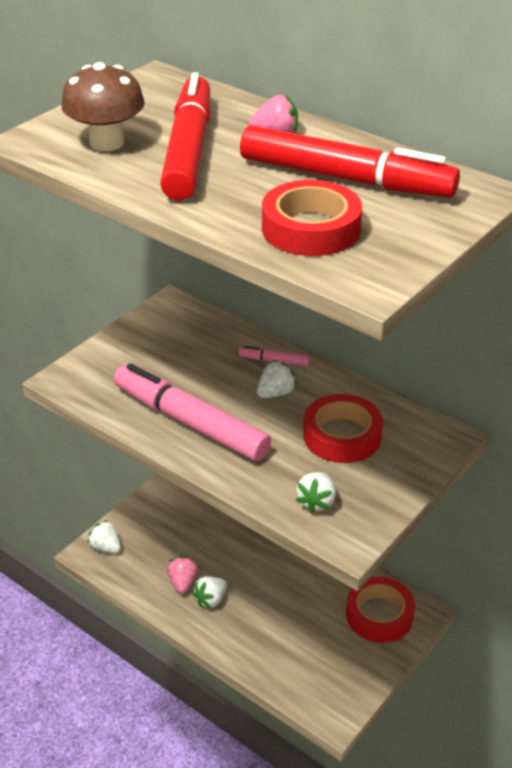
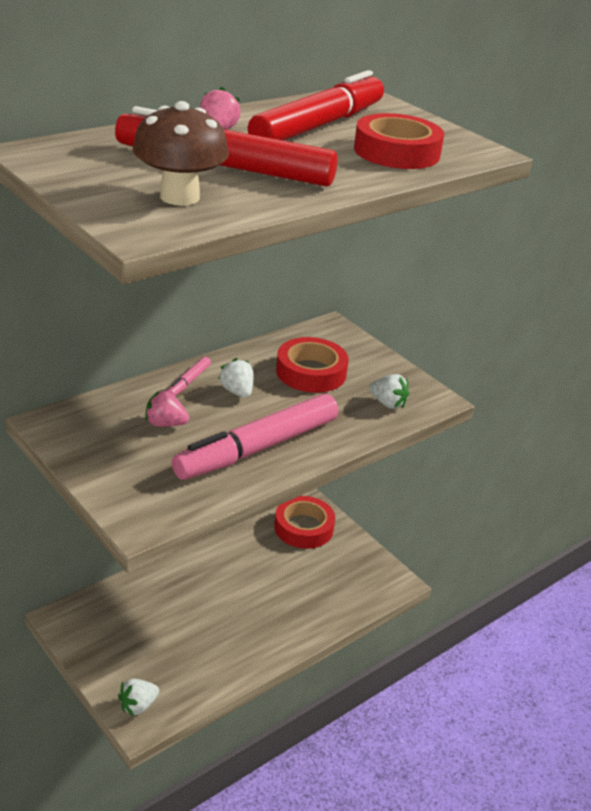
camera: 80 degrees left, 5 degrees down
pink strawberry [167,556,198,594] -> pink strawberry moved to [145,390,189,427]
white strawberry [192,576,227,609] -> none

